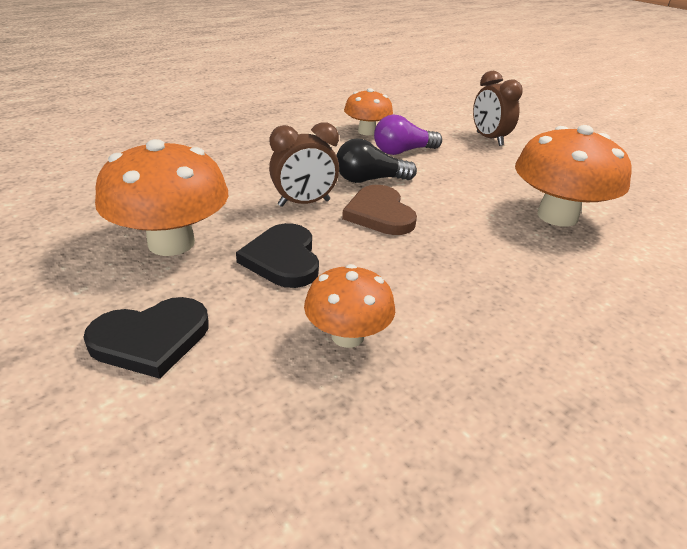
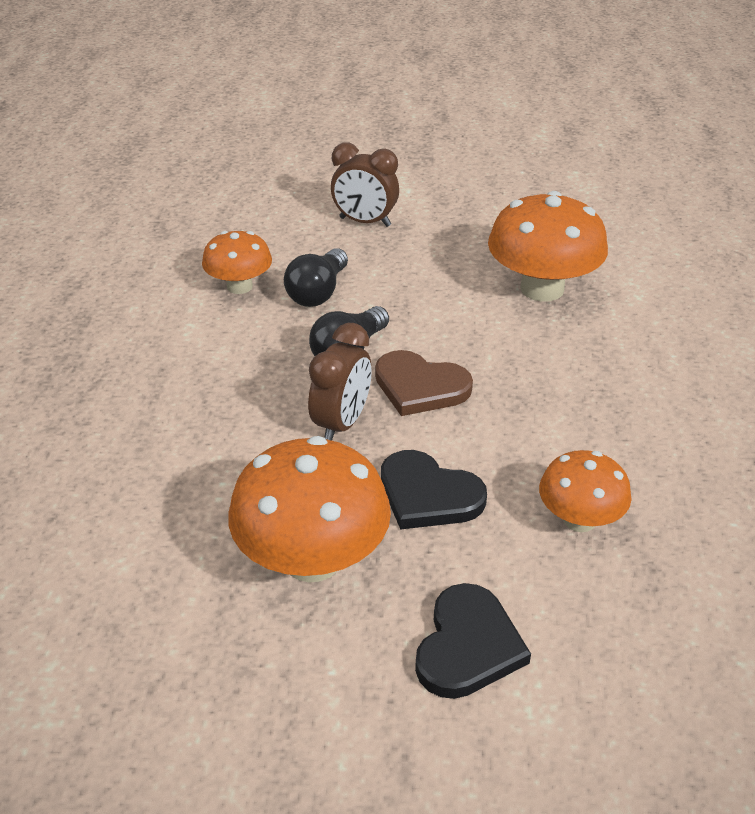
camera: 45 degrees left, 5 degrees up
purple light bulb [374,115,442,155] -> black light bulb [284,248,348,307]

